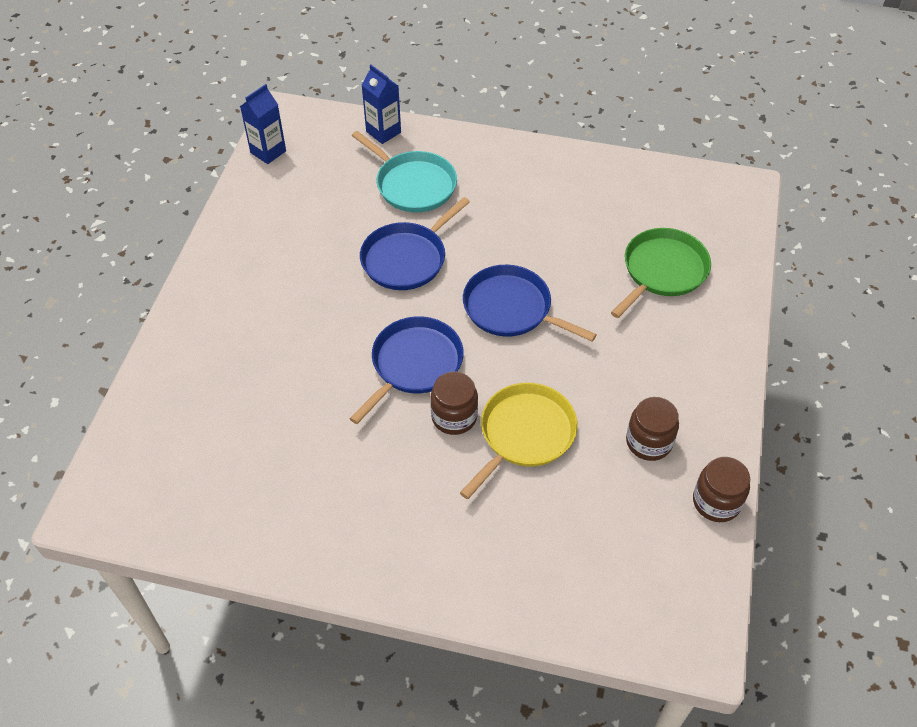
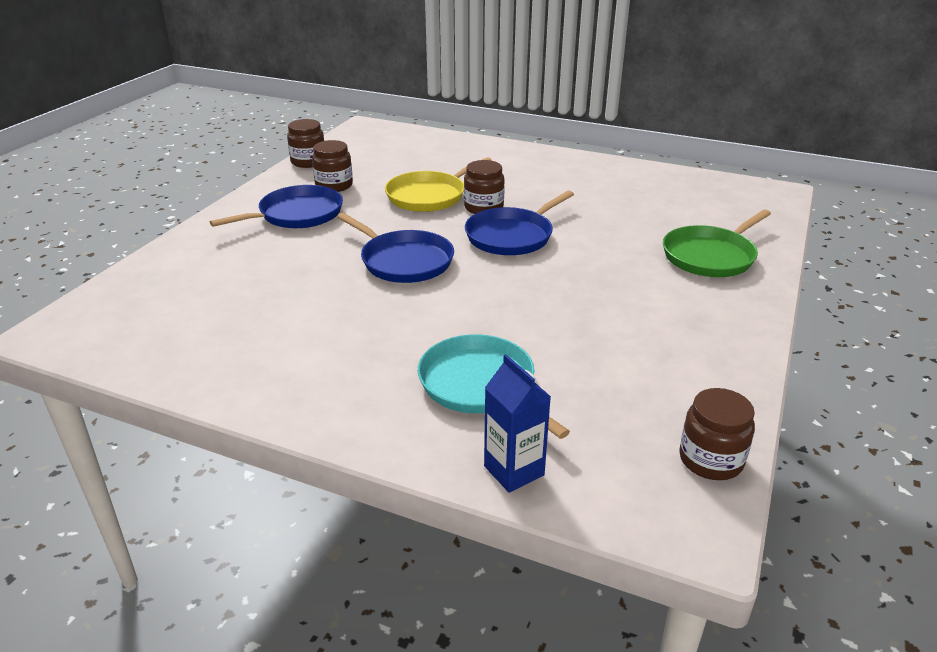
camera: 170 degrees left, 20 degrees down
blue carton [240,84,286,164] -> brown jar [679,388,755,480]
blue pan [360,197,470,290] -> blue pan moved to [210,185,343,228]
green pan [611,228,711,318] -> green pan moved to [663,210,771,277]

